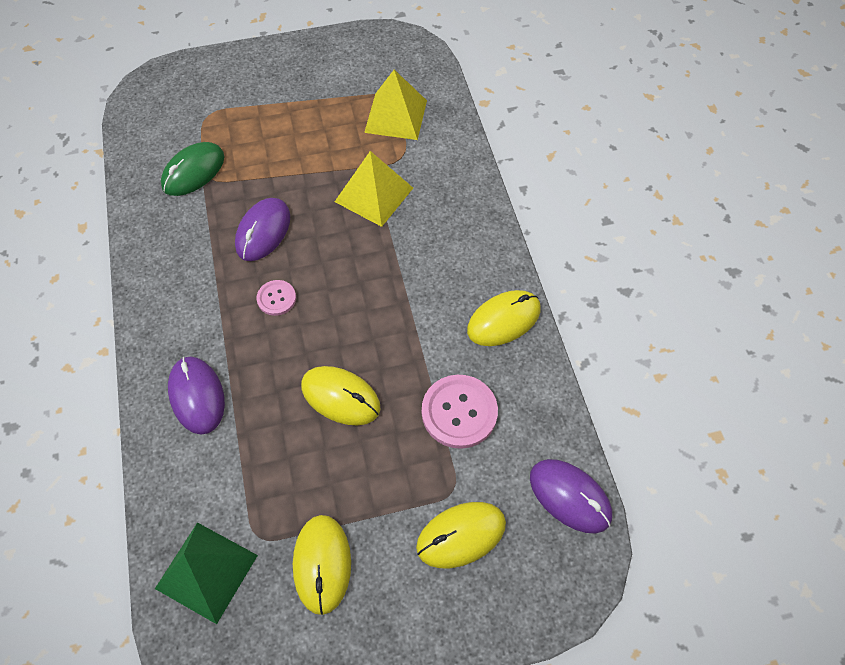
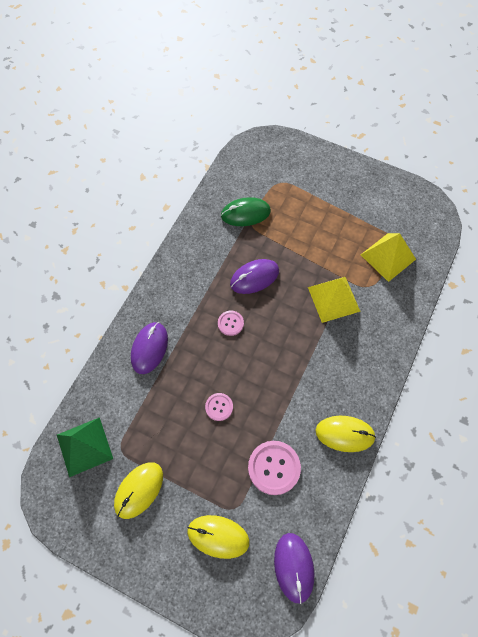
camera: 40 degrees right, 5 degrees up
yellow mouse [301,366,381,426] -> pink button [205,393,233,421]

